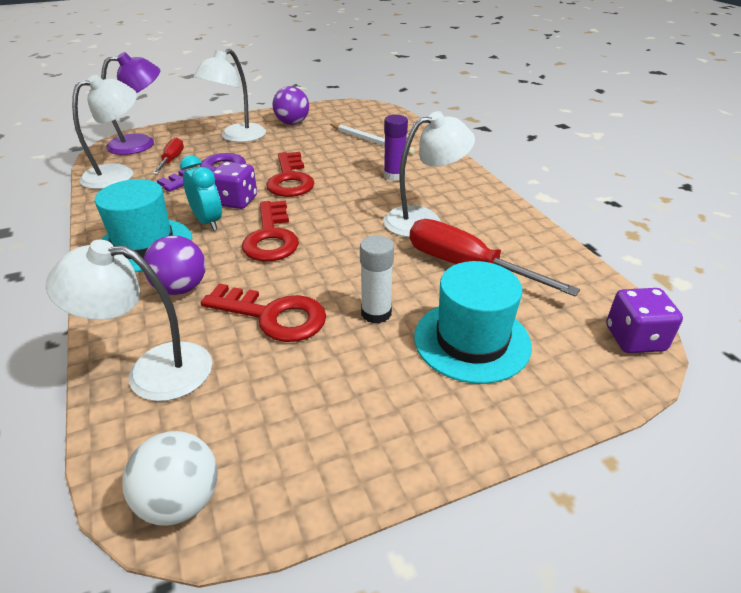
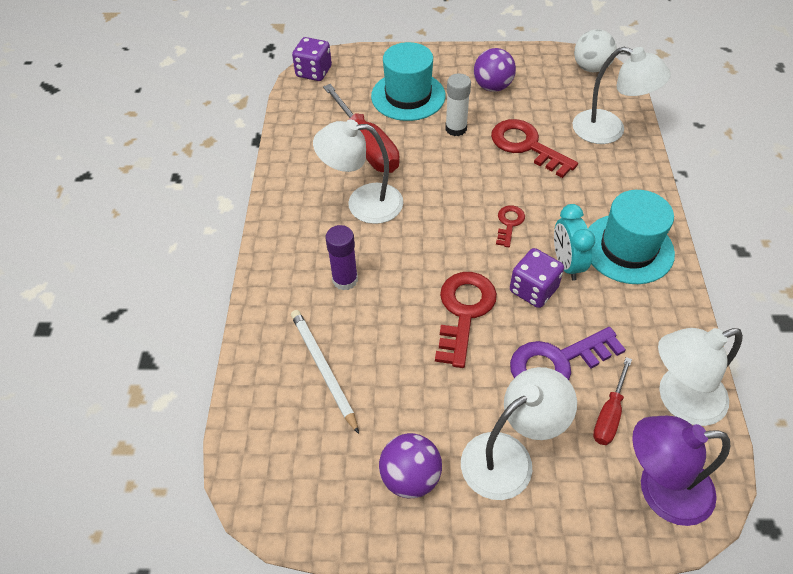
camera: 155 degrees left, 15 degrees up
purple ball [144,236,206,295] -> purple ball moved to [474,48,516,92]
red key [242,201,299,261] -> red key [496,205,525,247], size x0.53

